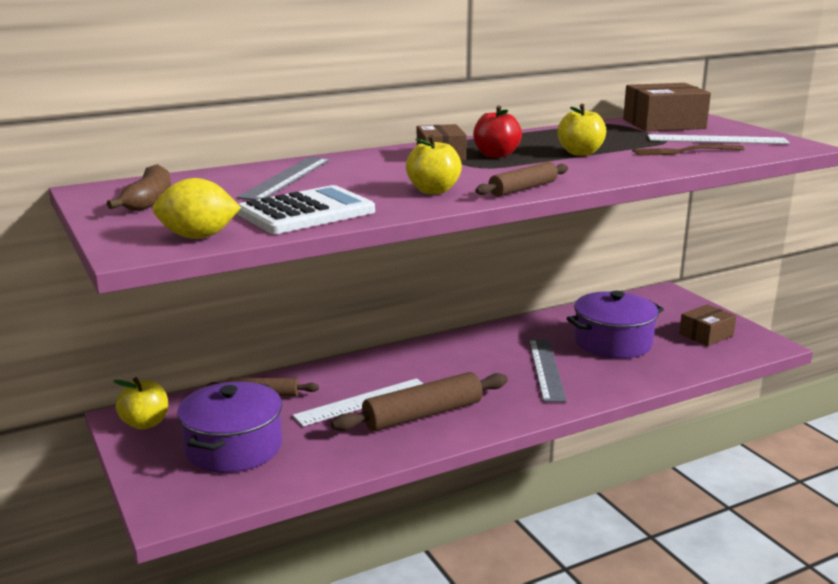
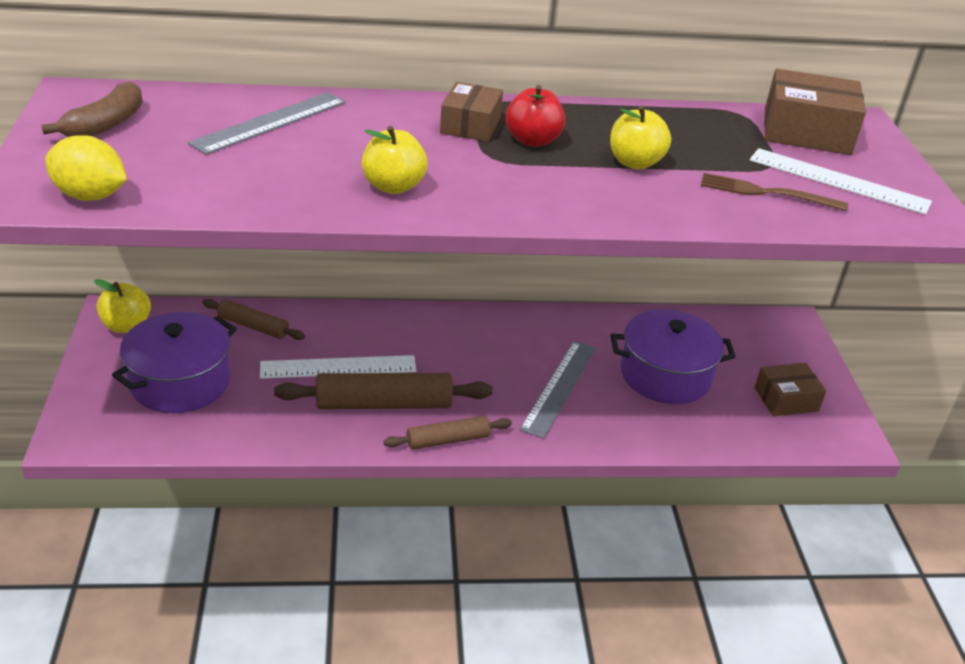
camera: 20 degrees right, 15 degrees up
white calculator [237,185,375,234] -> none
brown rolling pin [475,162,568,197] -> brown rolling pin moved to [383,416,512,450]

